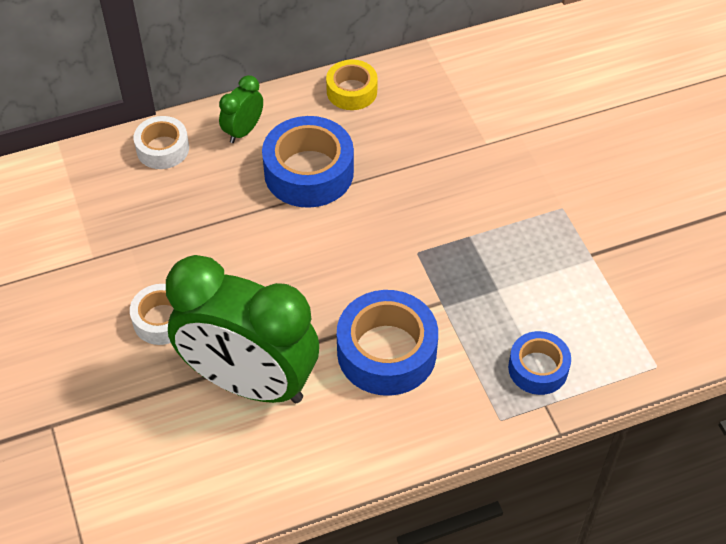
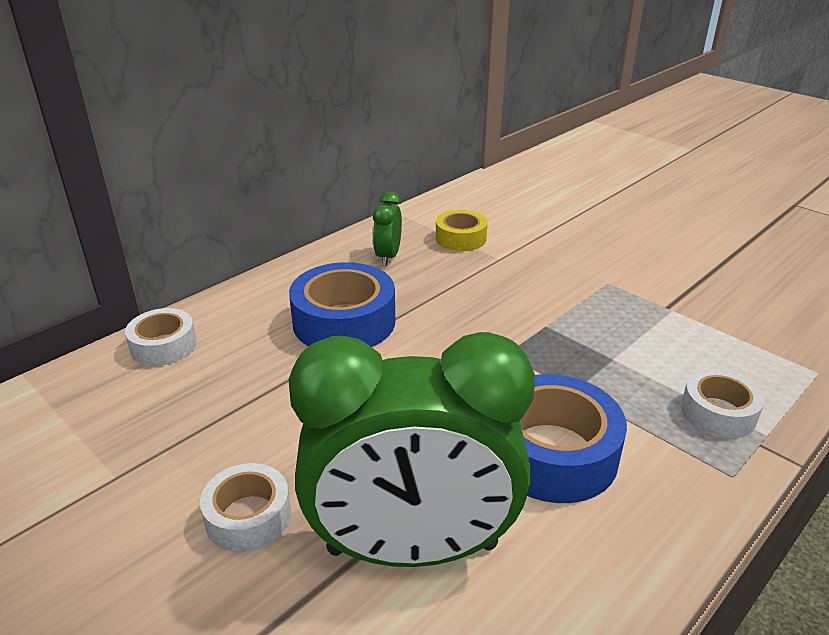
camera: 25 degrees left, 20 degrees down
green clock [219,75,263,143] -> green clock moved to [373,191,402,266]
yellow tape [326,59,378,110] -> yellow tape moved to [436,210,487,251]
blue tape [508,331,571,395] -> white tape [681,369,764,438]

